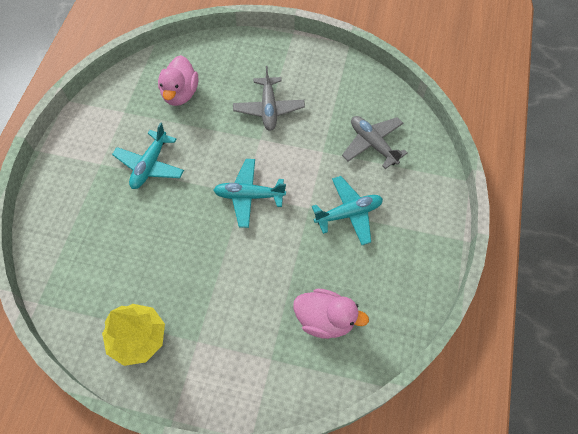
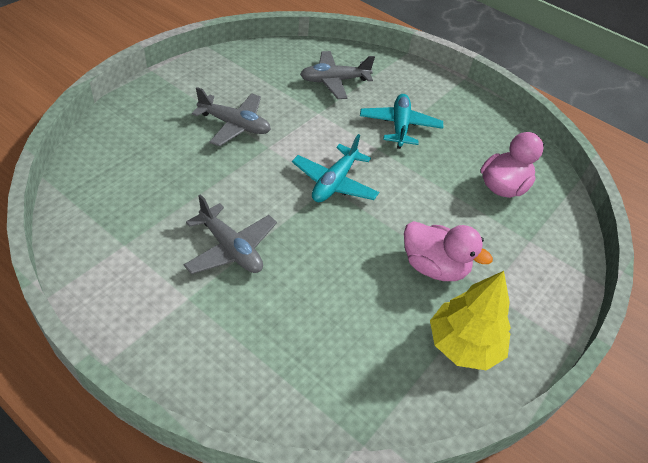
camera: 70 degrees left, 15 degrees down
turquoise plane [112,122,184,189] -> grey plane [184,194,277,274]
pink duck [158,55,198,106] -> pink duck moved to [404,221,493,281]

